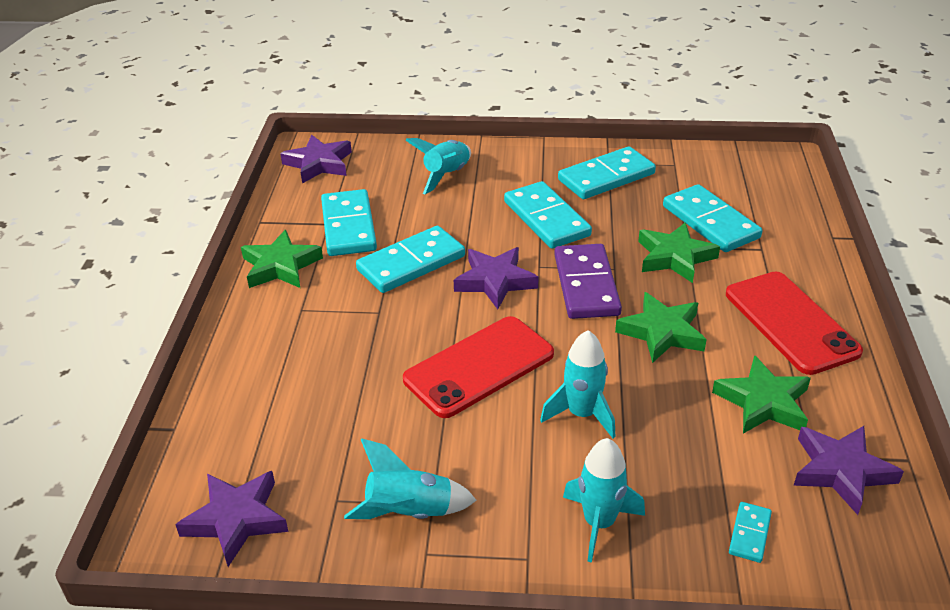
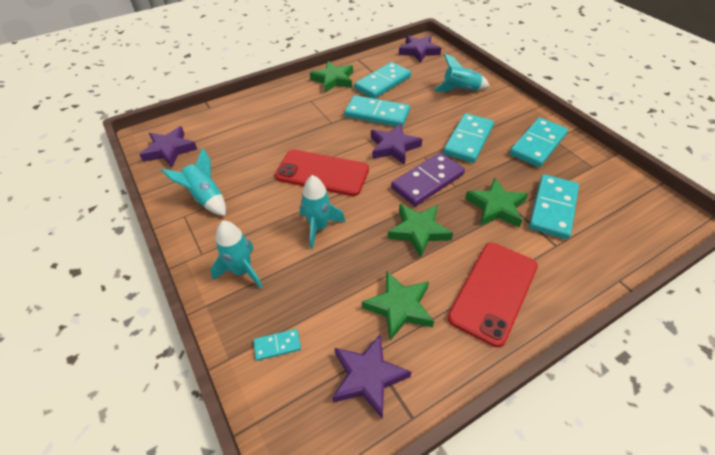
camera: 55 degrees right, 10 degrees up
turquoise domino [558,146,656,199] -> turquoise domino turned 75 degrees counterclockwise [510,118,568,167]

